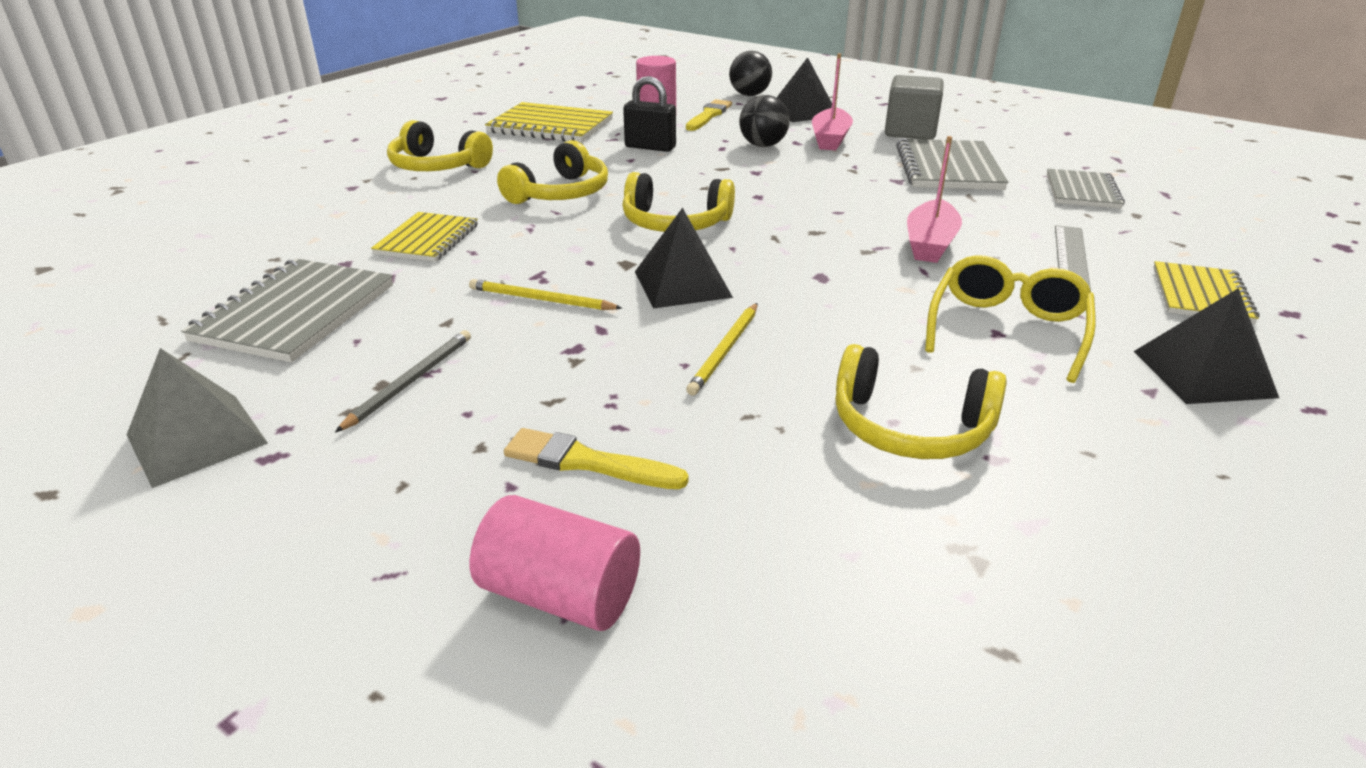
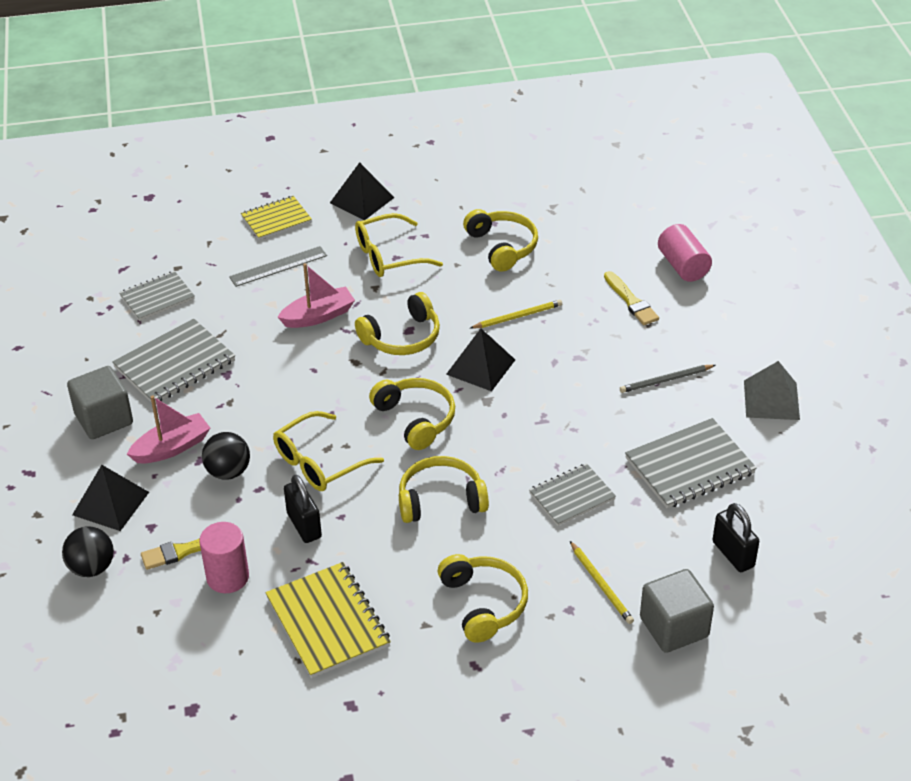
camera: 135 degrees left, 10 degrees up
yellow notebook [371,212,478,262] -> grey notebook [529,463,616,526]
yellow pencil [469,279,622,310] -> yellow pencil moved to [570,541,634,624]
none -> yellow glasses [273,411,384,491]
none -> yellow headphones [355,292,440,355]
none -> grey cube [640,569,714,653]
none -> black padlock [712,503,759,572]

